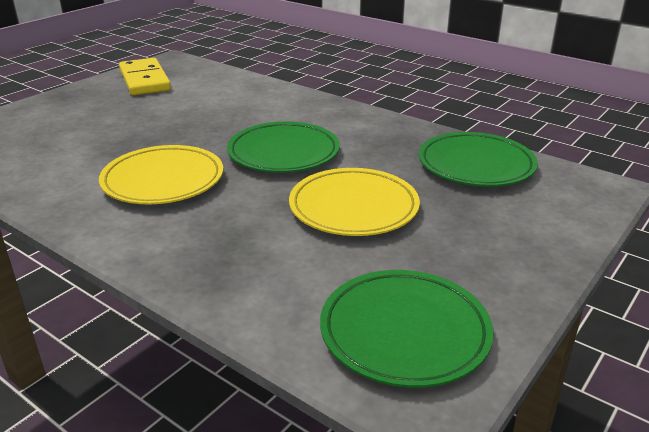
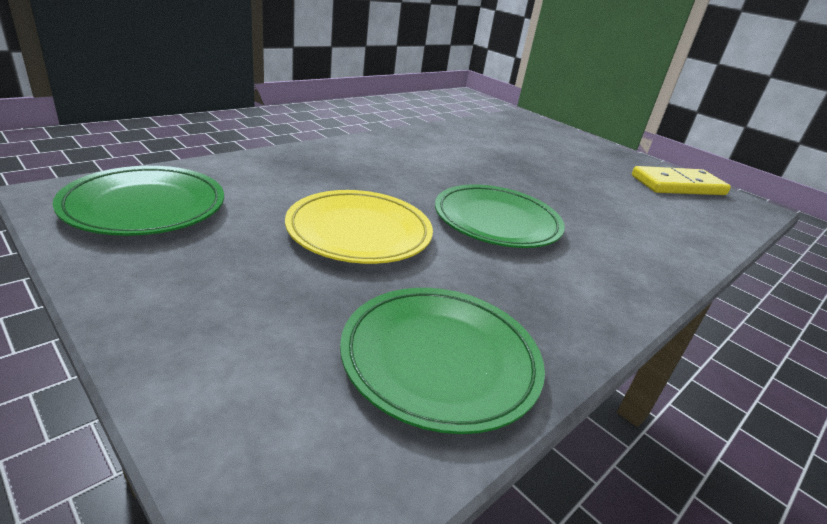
camera: 95 degrees right, 0 degrees up
yellow plate [99,145,223,204] -> none

